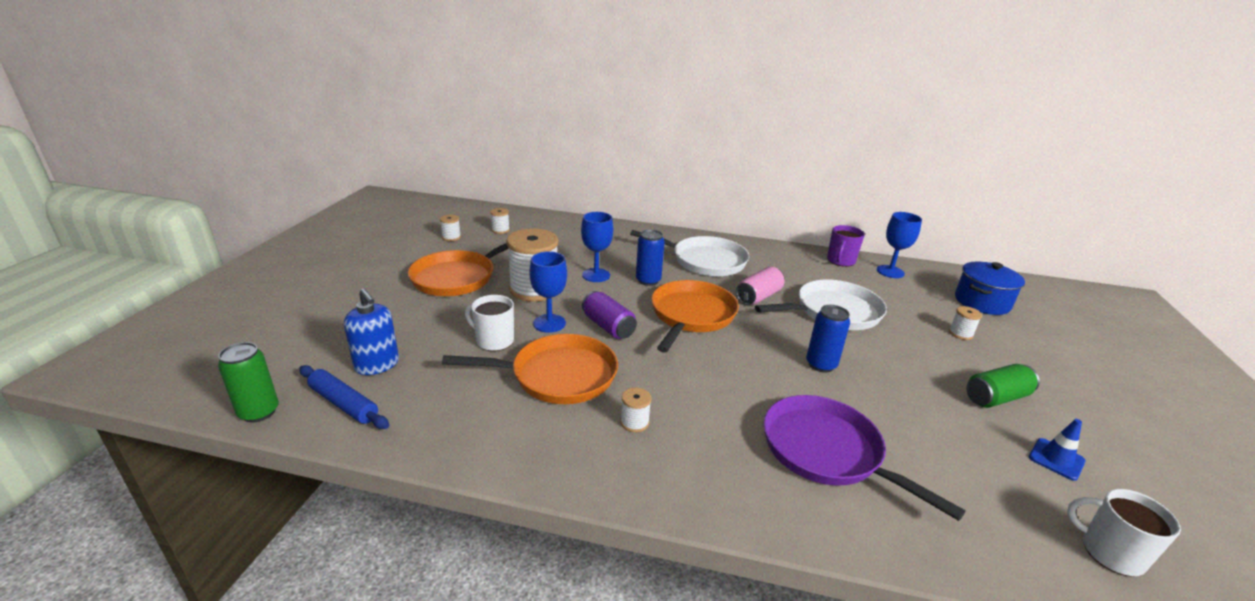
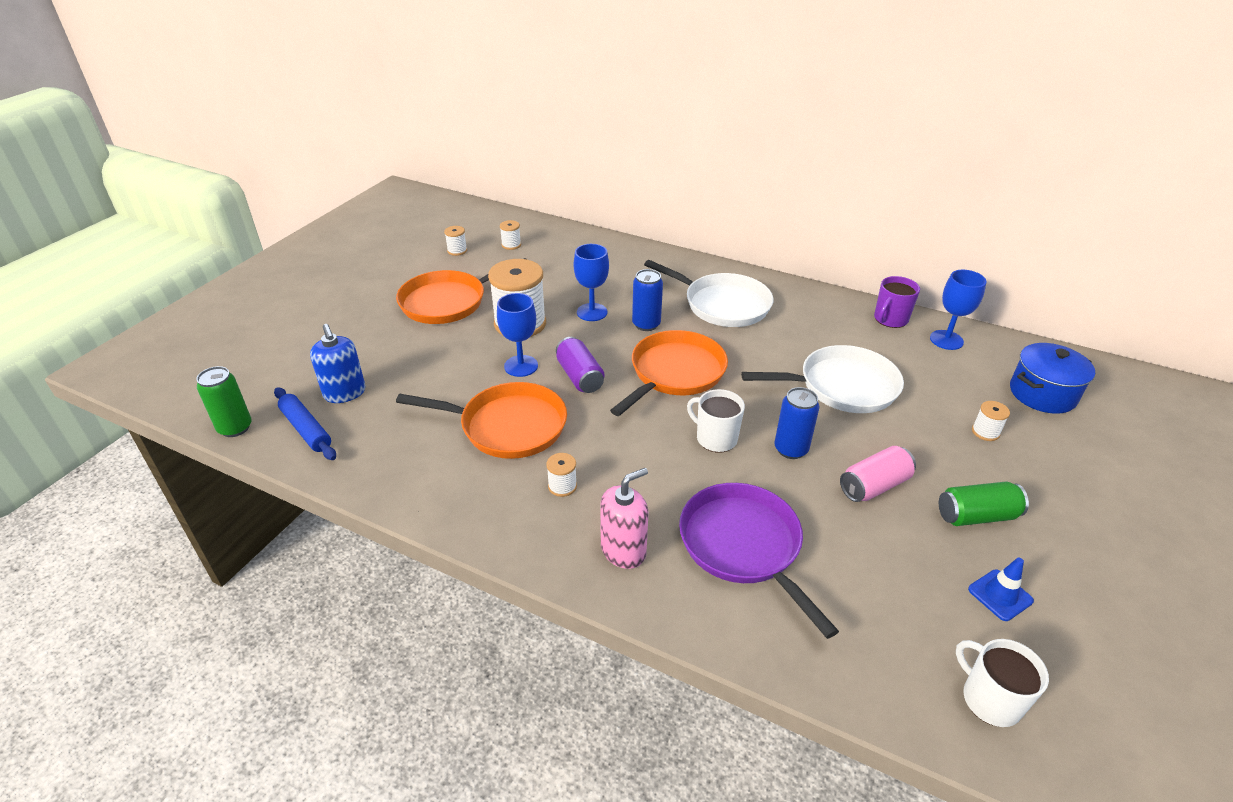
camera: 15 degrees right, 10 degrees up
white mug [465,295,514,351] -> white mug moved to [687,389,745,453]
pink can [736,266,785,305] -> pink can moved to [840,446,916,502]
none -> pink soap dispenser [600,468,648,569]

